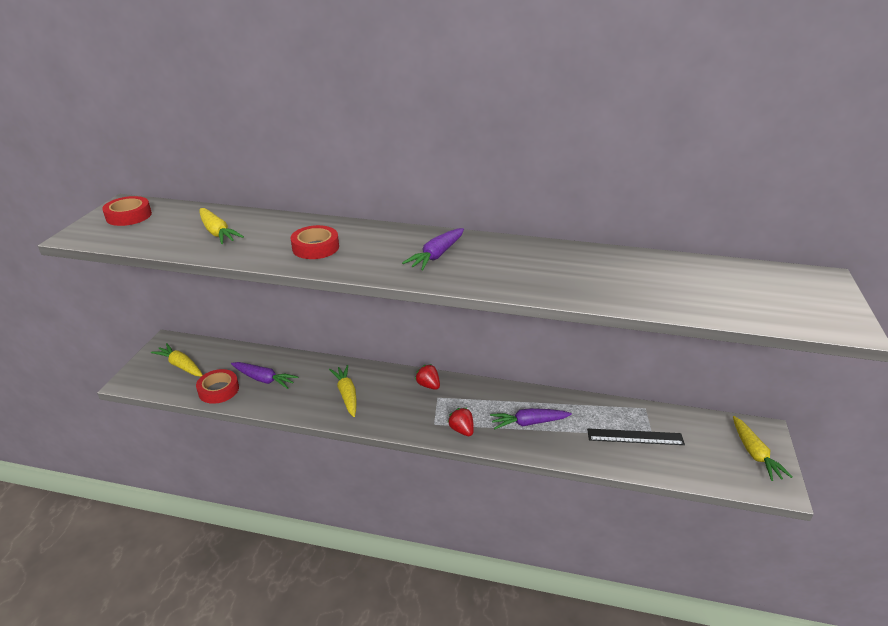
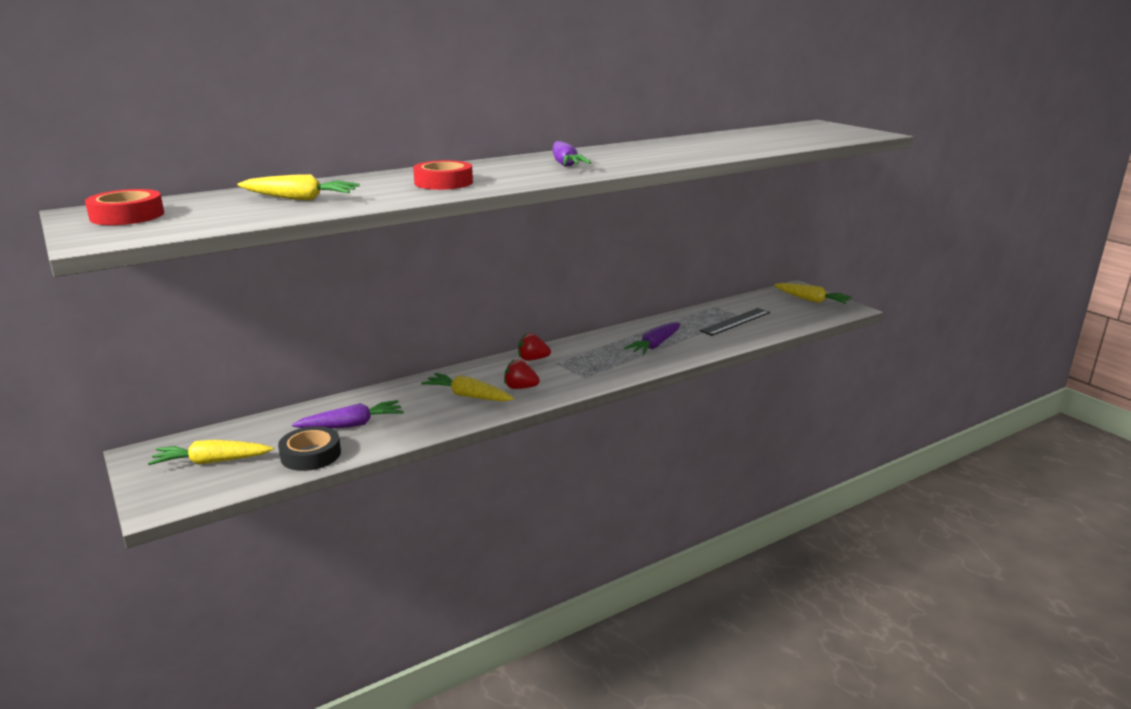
camera: 45 degrees left, 10 degrees down
red tape [196,369,239,404] -> black tape [278,426,341,471]
red strawberry [447,408,474,436] -> red strawberry moved to [504,360,540,389]

